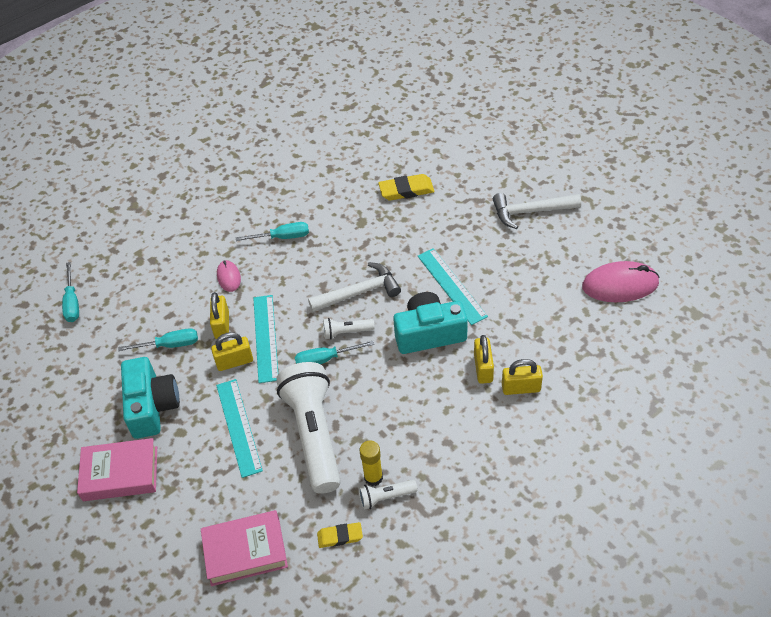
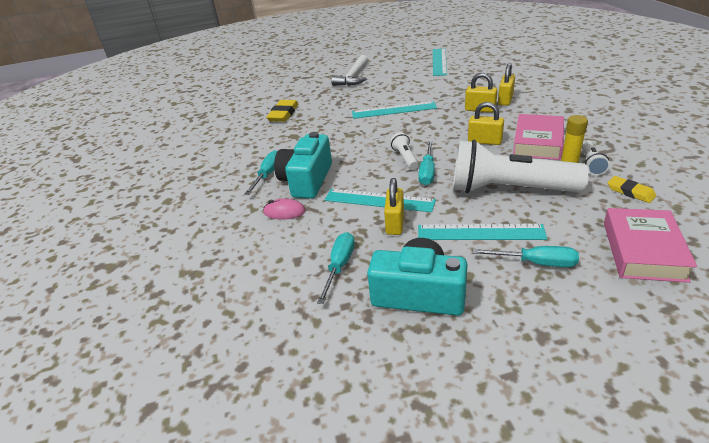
camera: 65 degrees left, 15 degrees down
turquoise screwdriver [62,262,79,322] -> turquoise screwdriver moved to [473,246,579,267]
pink book [77,438,157,501] -> pink book moved to [513,114,564,160]
yellow padlock [210,292,229,339] -> yellow padlock moved to [468,102,504,145]
white hammer [308,262,401,312] -> none
yellow eraser [317,522,363,548] -> yellow eraser turned 60 degrees counterclockwise [608,176,656,203]
white flashlight [323,318,375,340] -> white flashlight turned 150 degrees clockwise [390,132,419,170]
turquoise camera [393,292,468,354] -> turquoise camera moved to [274,132,332,199]
pink mouse [582,261,660,302] -> turquoise ruler [433,49,447,76]

